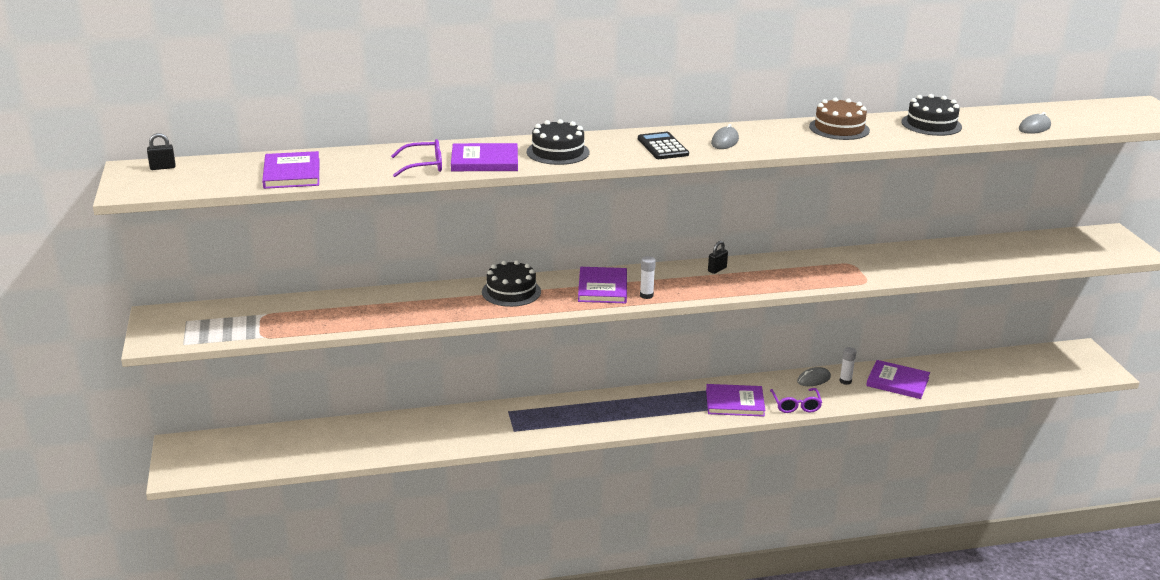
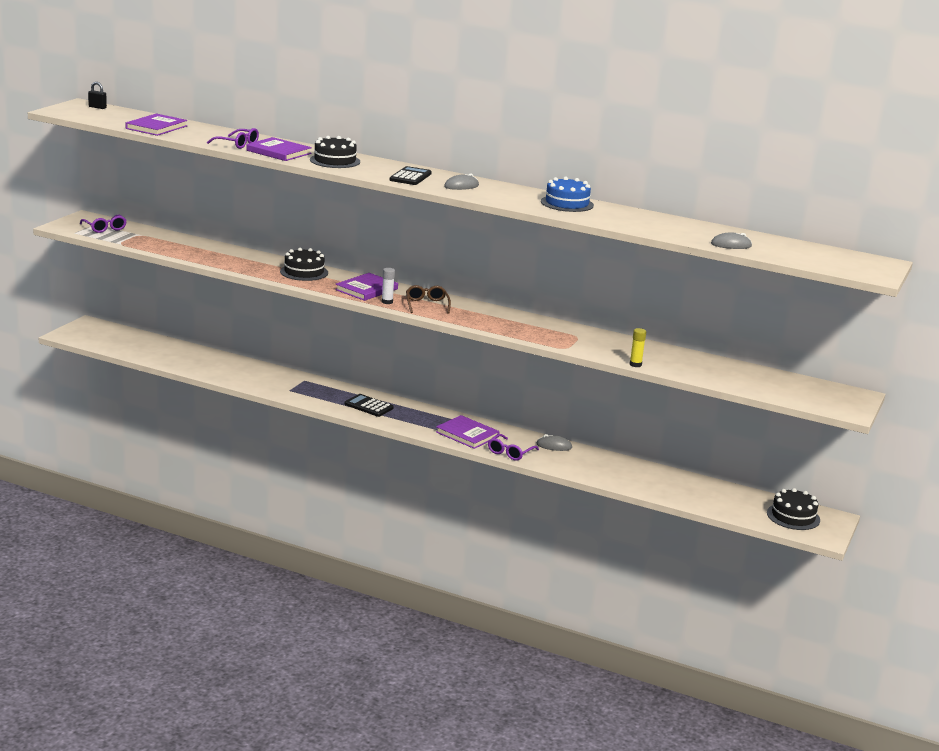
camera: 35 degrees right, 5 degrees down
black padlock [708,241,728,274] -> none
brown cake [809,97,870,140] -> blue cake [541,177,594,212]
white glue stick [839,347,856,385] -> none
purple book [866,360,930,399] -> none
black cake [901,94,962,136] -> black cake moved to [767,488,820,530]
none -> purple glasses [80,214,127,233]
none -> black calculator [344,394,394,417]
none -> brown glasses [406,285,451,314]
none -> yellow glue stick [630,328,646,367]

